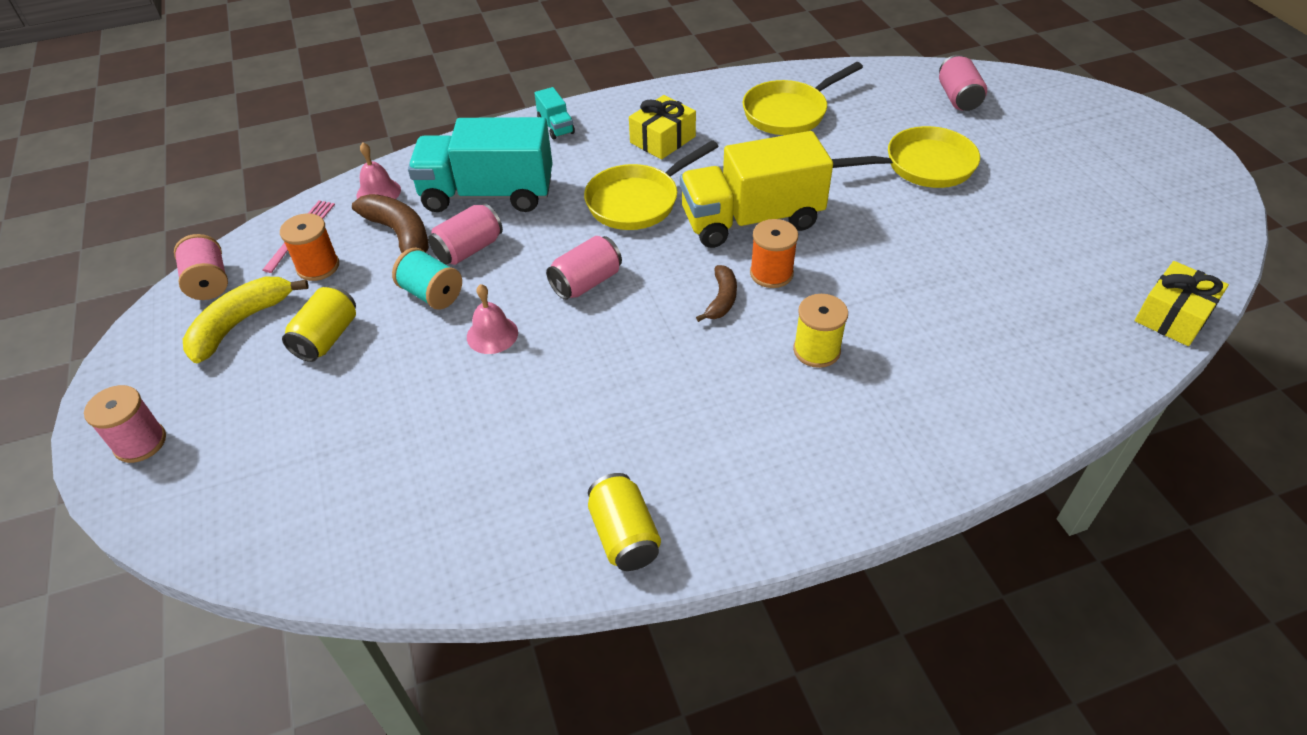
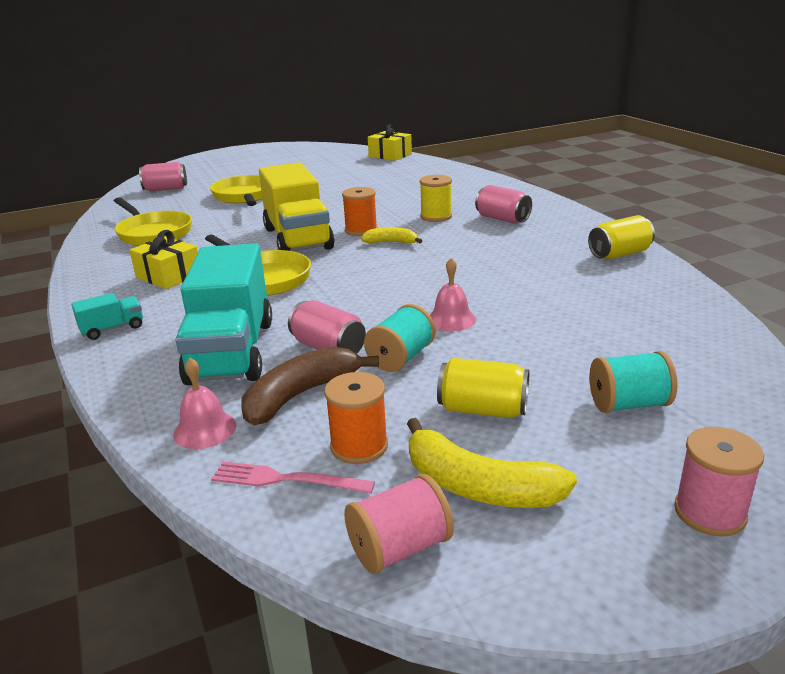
camera: 95 degrees left, 20 degrees down
pink can [546,236,622,300] -> pink can moved to [475,185,532,224]
brown banana [696,265,737,322] -> yellow banana [361,227,422,243]
none -> turquoise spool [589,351,677,413]

